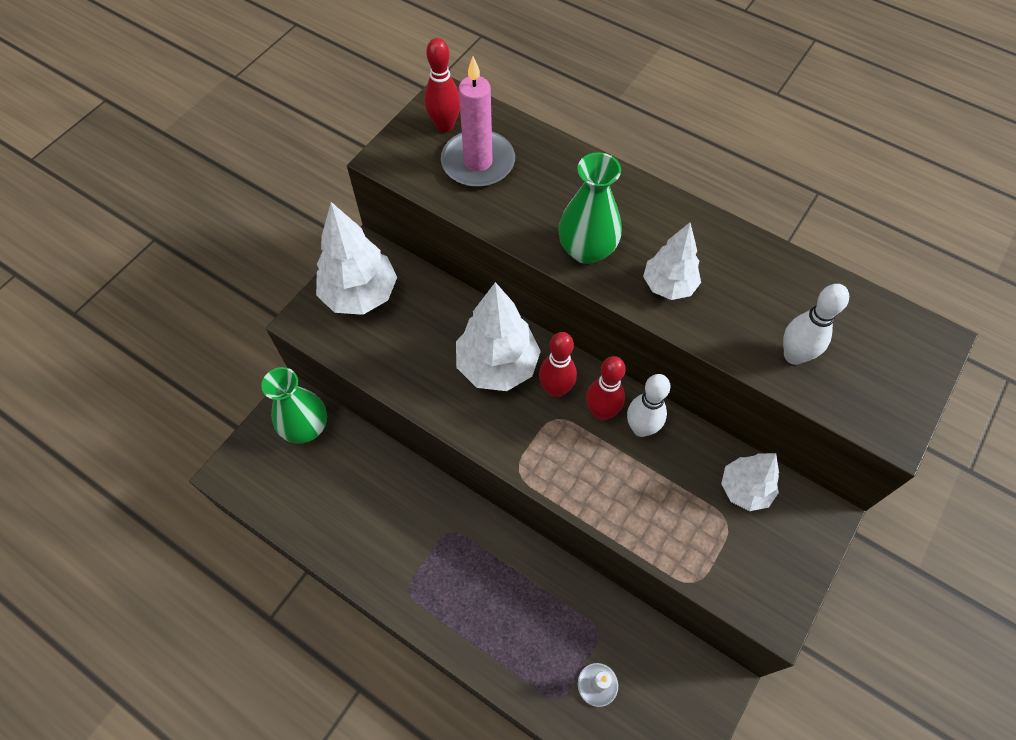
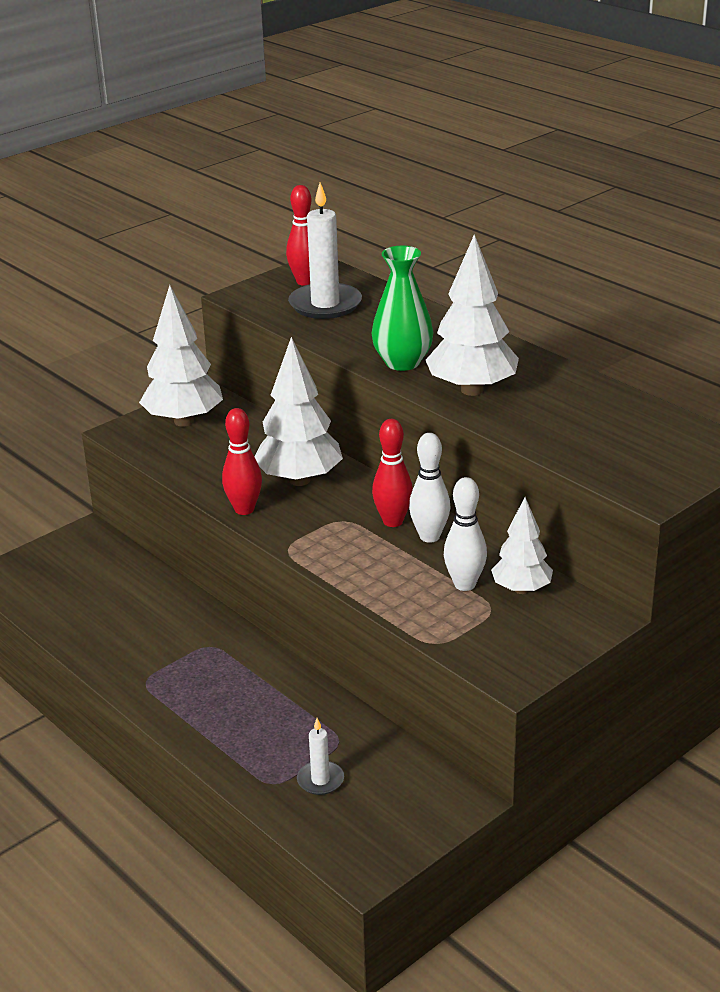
camera: 15 degrees right, 30 degrees down
green vase [261,367,327,444] -> none
pink candle [441,57,515,187] -> white candle [288,183,362,319]
red bowling pin [539,332,577,398] -> red bowling pin moved to [222,408,262,515]
white tree [643,222,701,300] -> white tree [426,234,519,396], size x1.62
white bowling pin [783,284,849,365] -> white bowling pin moved to [444,477,487,591]

